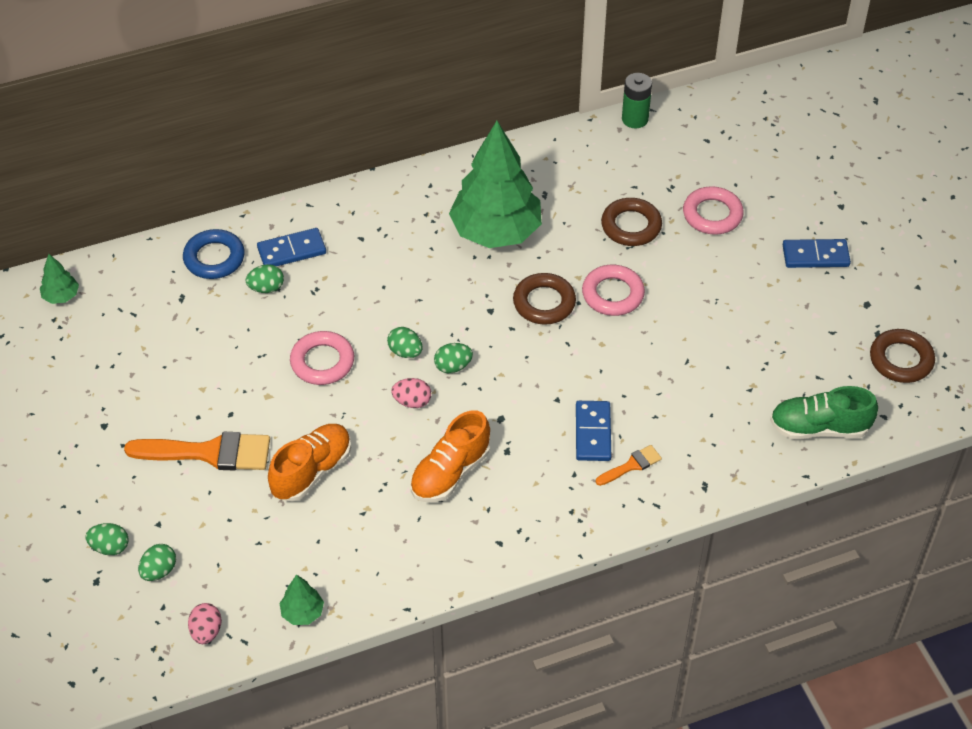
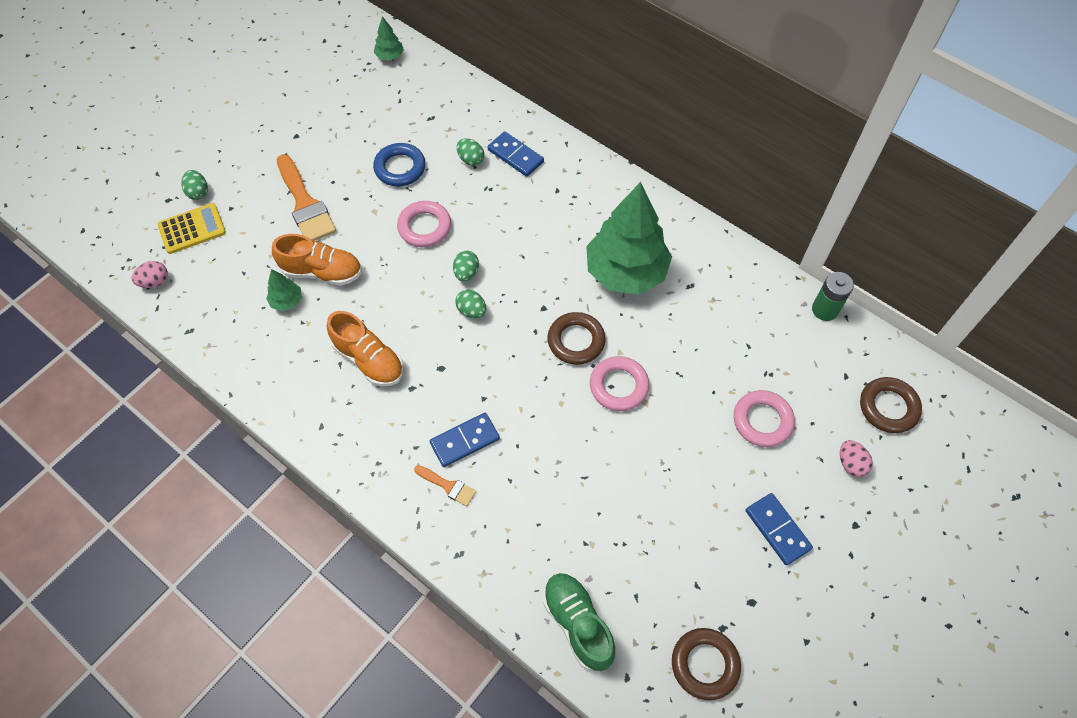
camera: 60 degrees right, 10 degrees up
green egg [138,544,176,581] -> yellow calculator [157,203,226,254]
blue ring [183,229,245,279] -> blue ring moved to [373,143,426,187]
green tree [280,574,324,625] -> green tree moved to [266,269,302,311]
pink egg [391,378,431,408] -> pink egg moved to [840,440,873,477]
orange shoe [410,410,490,502] -> orange shoe turned 150 degrees counterclockwise [327,311,404,386]
brown ring [601,198,662,246] -> brown ring moved to [860,377,922,433]

